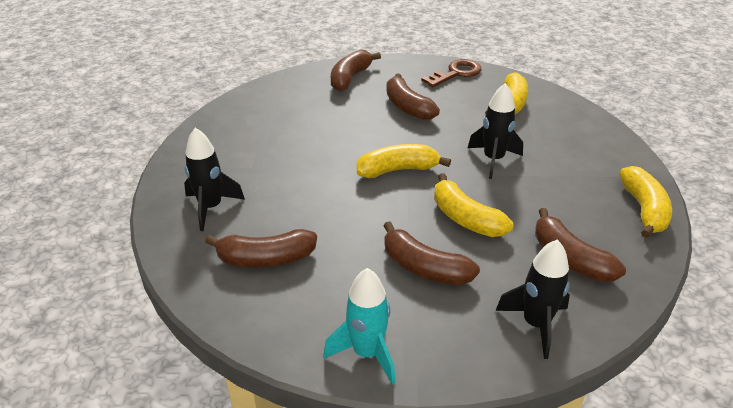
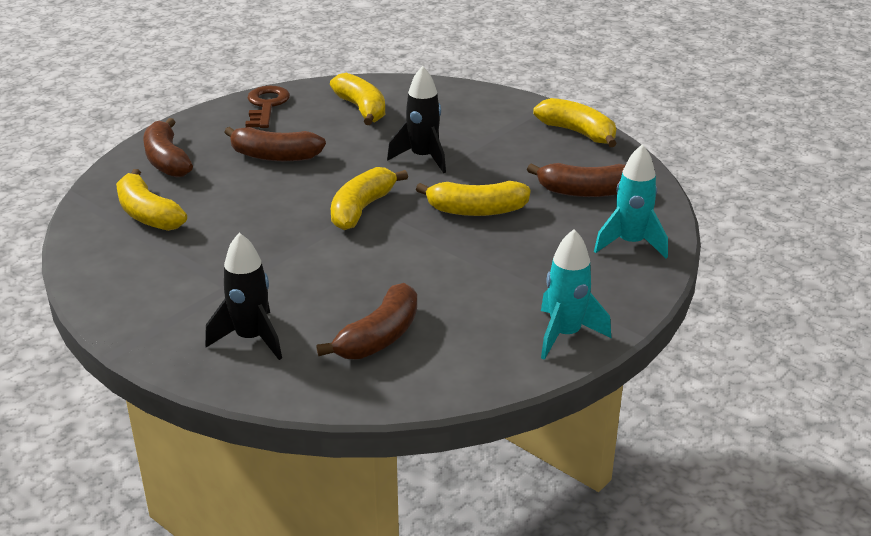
camera: 50 degrees left, 5 degrees down
brown banana [383,221,480,285] -> none
black rocket [495,239,570,359] -> turquoise rocket [594,144,668,259]
none -> yellow banana [116,169,187,231]

